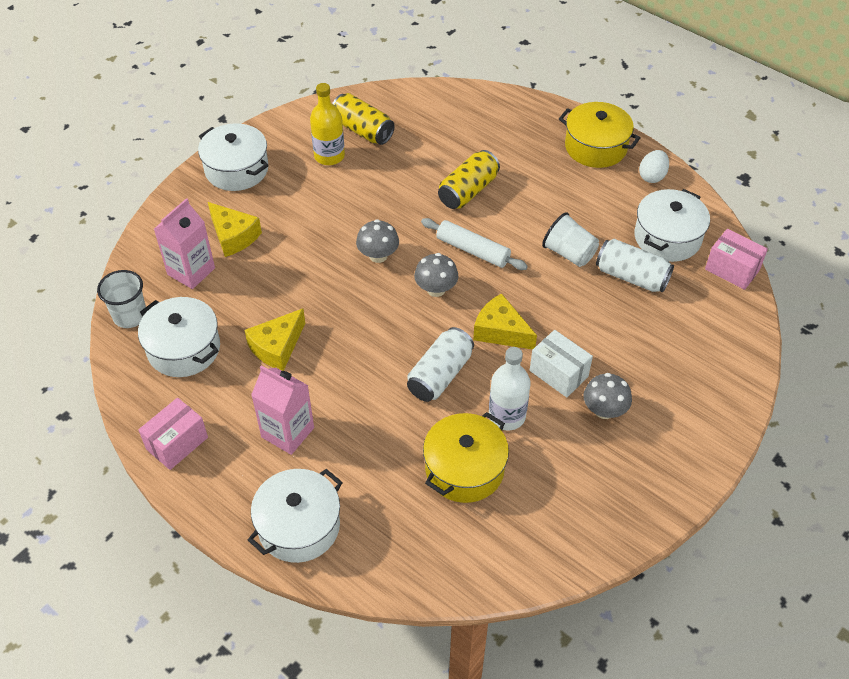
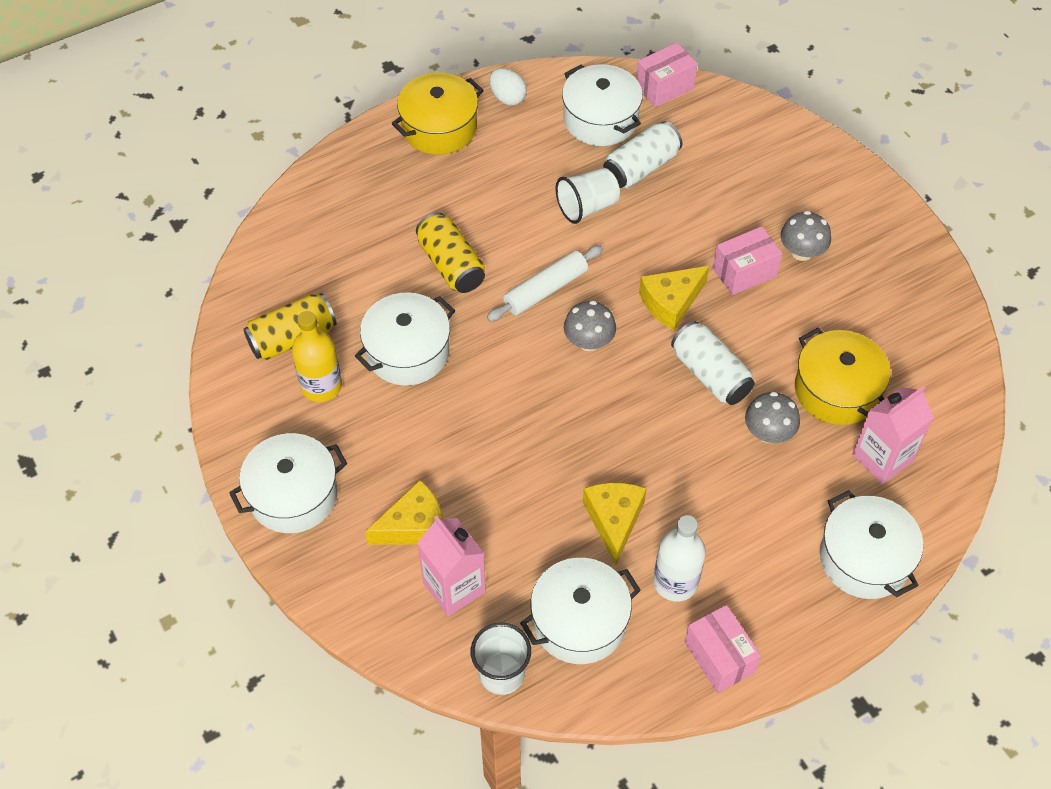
camera: 70 degrees left, 5 degrees up
yellow cheese [244,308,305,371] -> yellow cheese turned 150 degrees counterclockwise [583,483,647,565]
pink carton [251,365,314,455] -> pink carton moved to [852,386,934,484]
grey mushroom [356,219,399,263] -> grey mushroom moved to [745,392,800,443]
white bottle [489,347,530,431] -> white bottle moved to [653,515,706,602]
white box [530,330,593,397] -> pink box [713,226,782,295]
none -> white pot [355,293,455,386]

